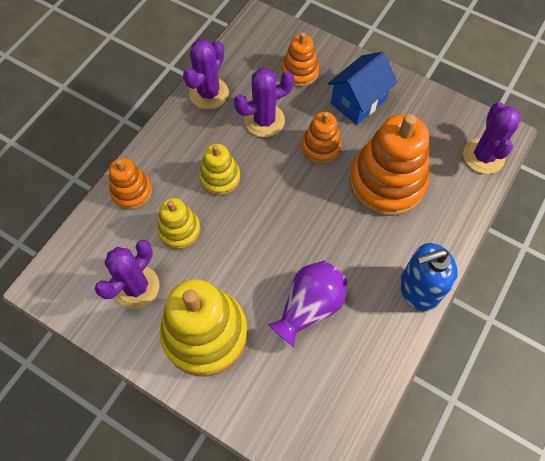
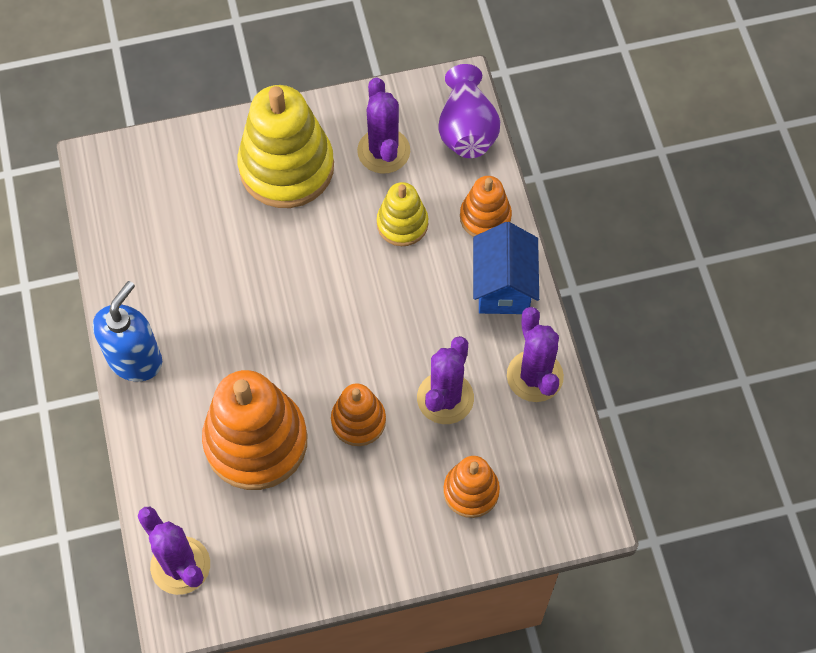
camera: 135 degrees right, 0 degrees up
yellow stacking toy [199,144,241,196] -> none
purple vase [267,261,347,347] -> purple vase moved to [438,64,500,158]
blue house [328,52,398,125] -> blue house moved to [473,222,539,314]

